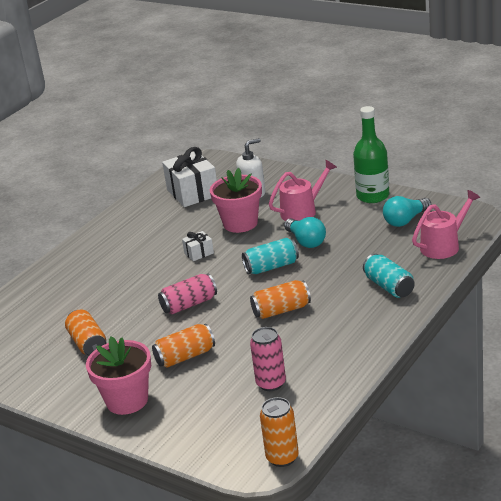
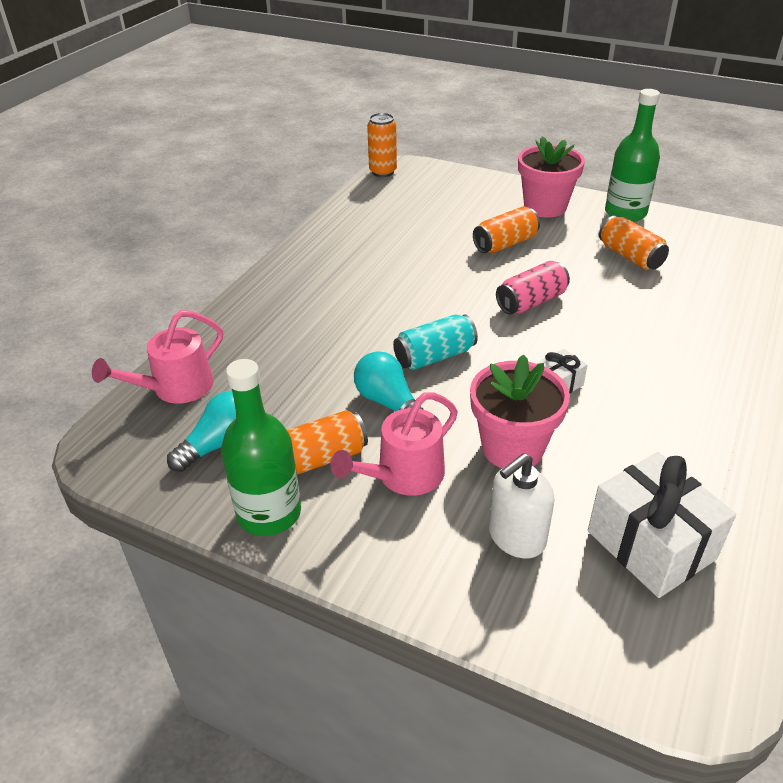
camera: 170 degrees right, 10 degrees up
orange can [250,280,311,319] -> orange can moved to [287,410,368,475]
pink can [250,327,286,391] -> none
turquoise can [363,254,414,298] -> none
none -> green bottle [605,89,660,222]

